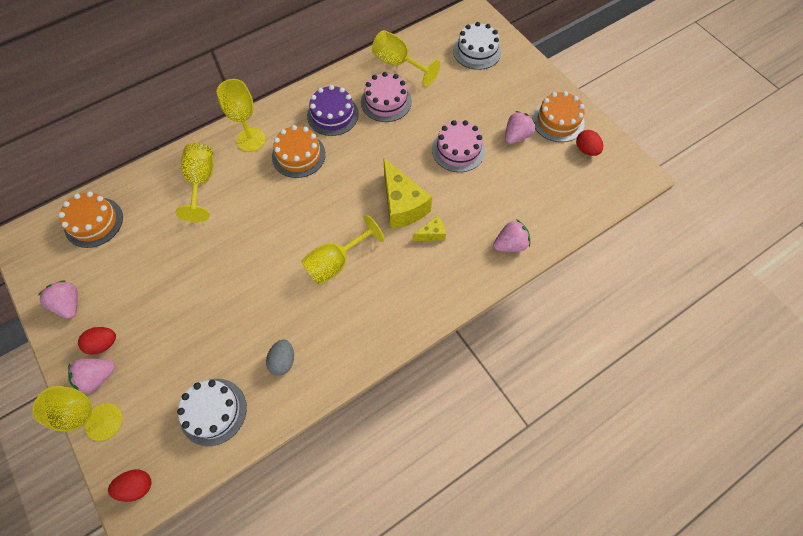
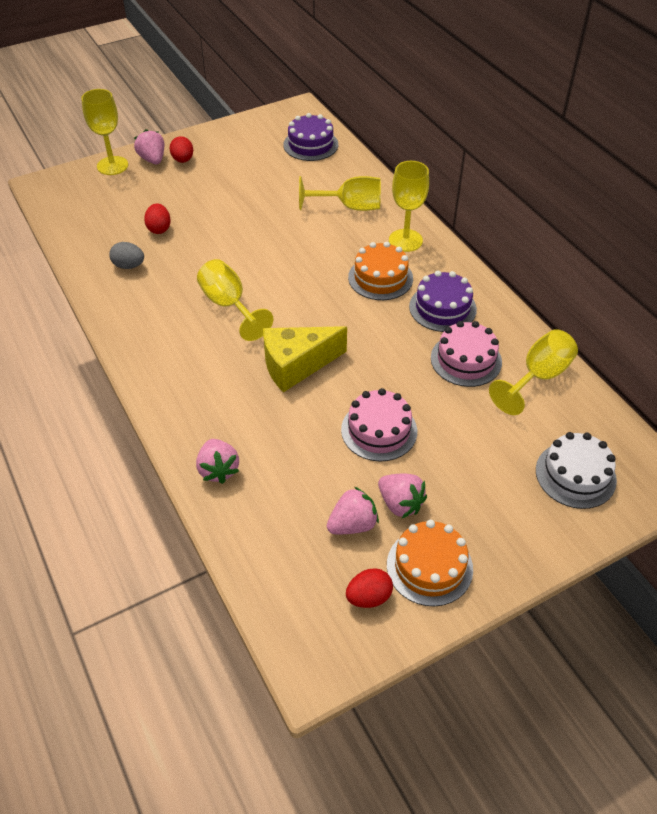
camera: 95 degrees right, 15 degrees down
pink strawberry [37,280,78,319] -> pink strawberry moved to [327,486,379,534]
orange cake [58,191,123,248] -> purple cake [283,113,338,161]
red egg [108,470,151,502] -> red egg moved to [144,204,171,234]
white cake [177,379,247,446] -> none
yellow cheese [413,216,446,241] -> none

